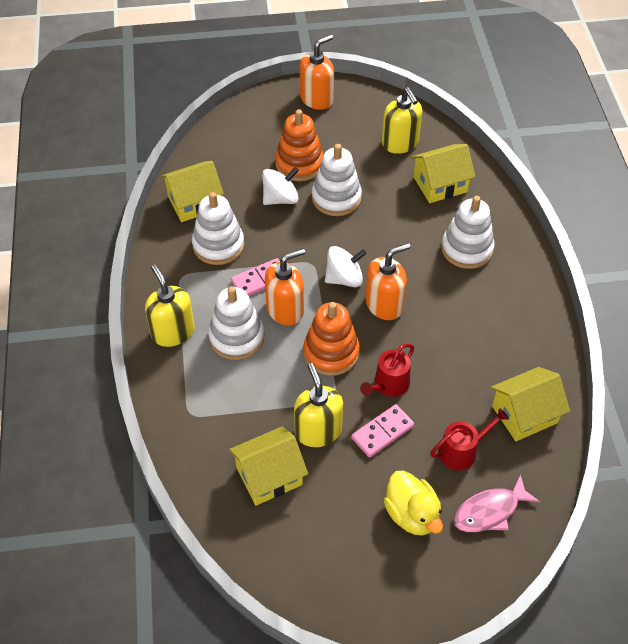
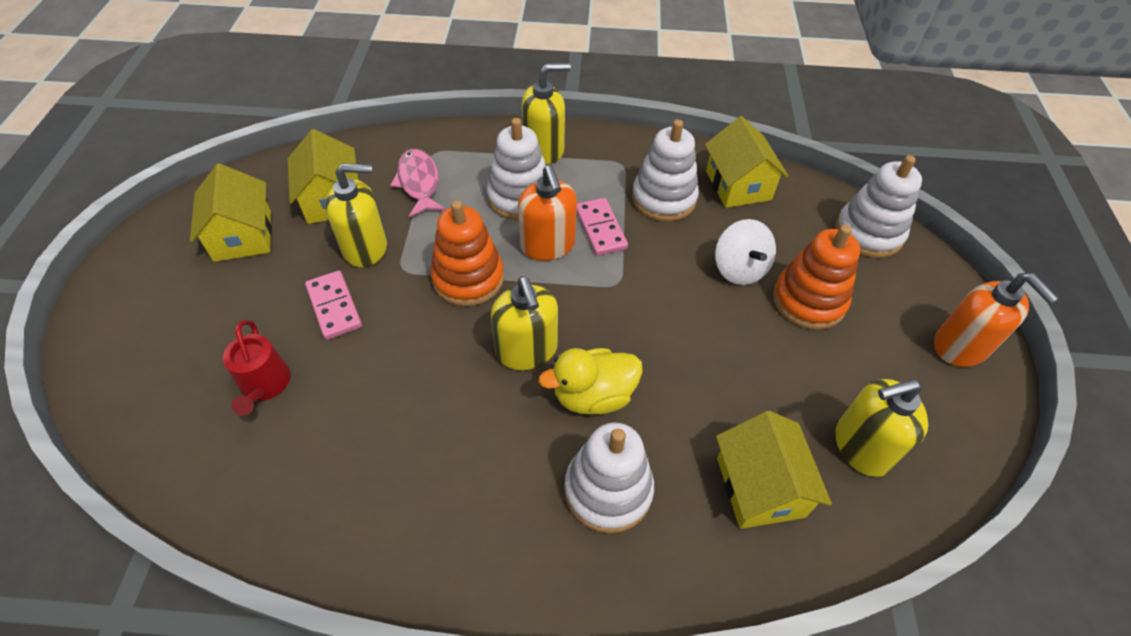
camera: 100 degrees right, 0 degrees up
white stacking toy [312,144,362,216] -> white stacking toy moved to [835,155,922,258]
white spinning top [325,246,367,287] -> none
red watering can [360,344,414,397] -> none
orange soap dispenser [365,243,410,320] -> yellow soap dispenser [491,276,558,370]
yellow duck [384,470,443,536] -> yellow duck moved to [538,348,643,415]
pink fish [453,474,540,532] -> pink fish moved to [390,149,446,217]
yellow house [491,367,570,441] -> yellow house moved to [190,163,272,262]

